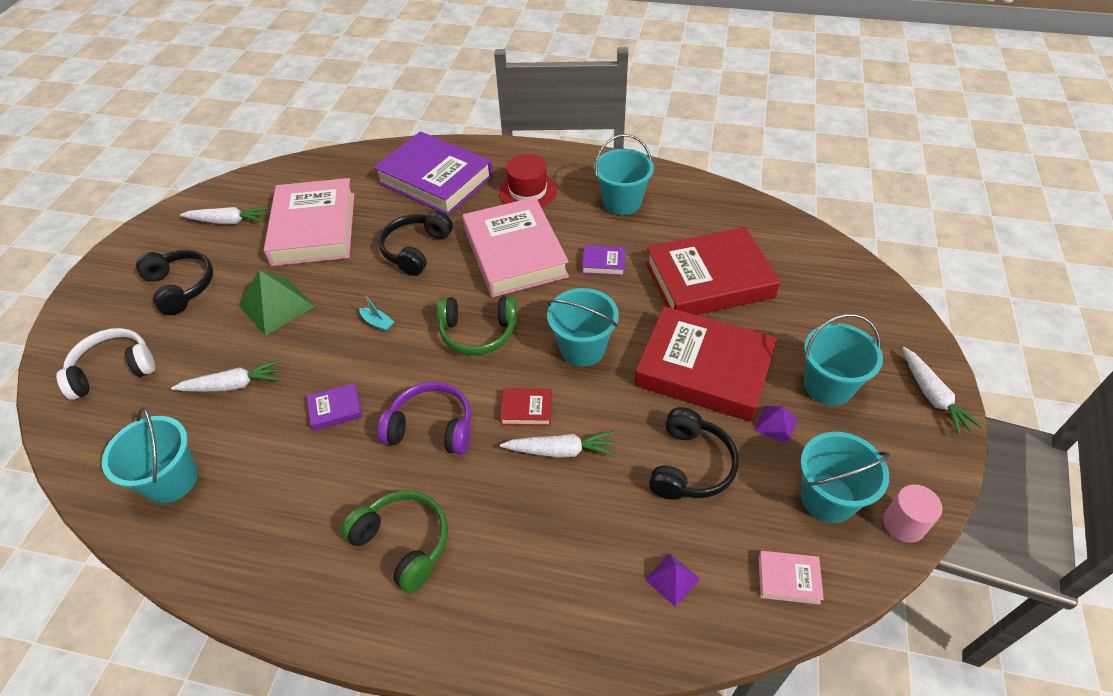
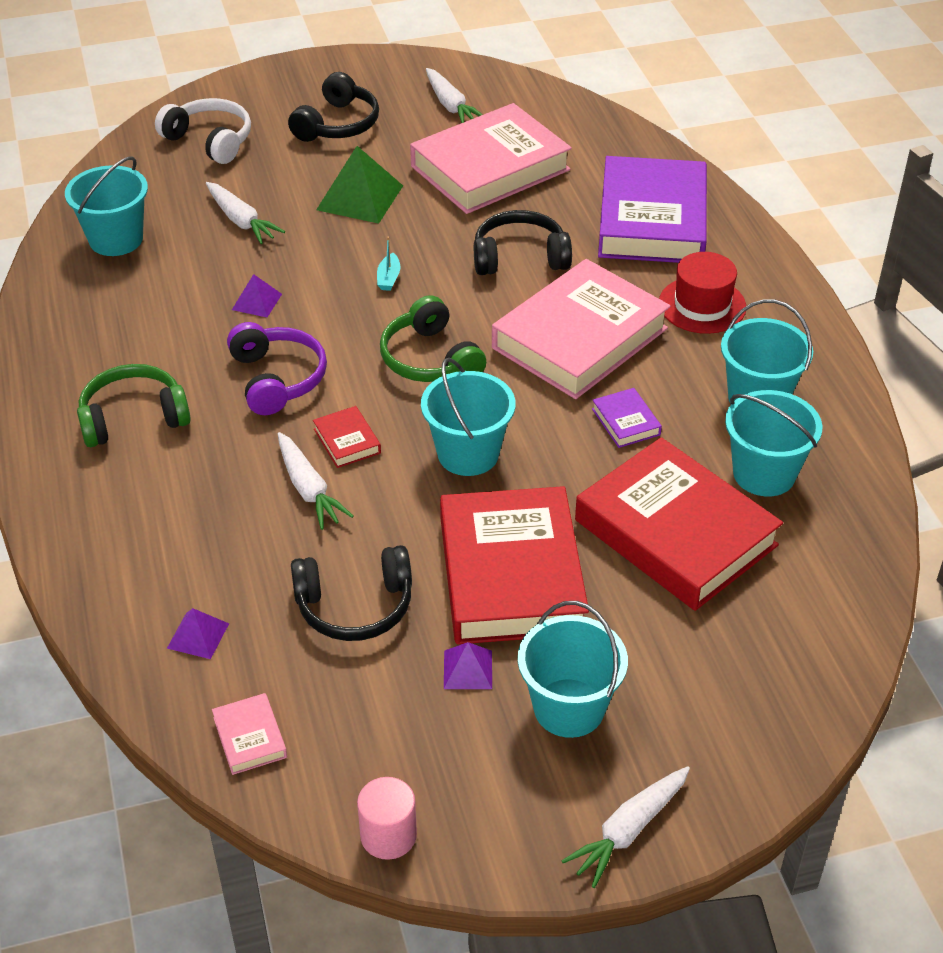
camera: 60 degrees right, 5 degrees down
purple book [307,383,362,431] -> purple pyramid [232,274,282,317]
green headphones [341,491,448,593] -> green headphones turned 120 degrees counterclockwise [77,364,191,447]
turquoise bucket [800,432,890,523] -> turquoise bucket moved to [725,390,823,496]

